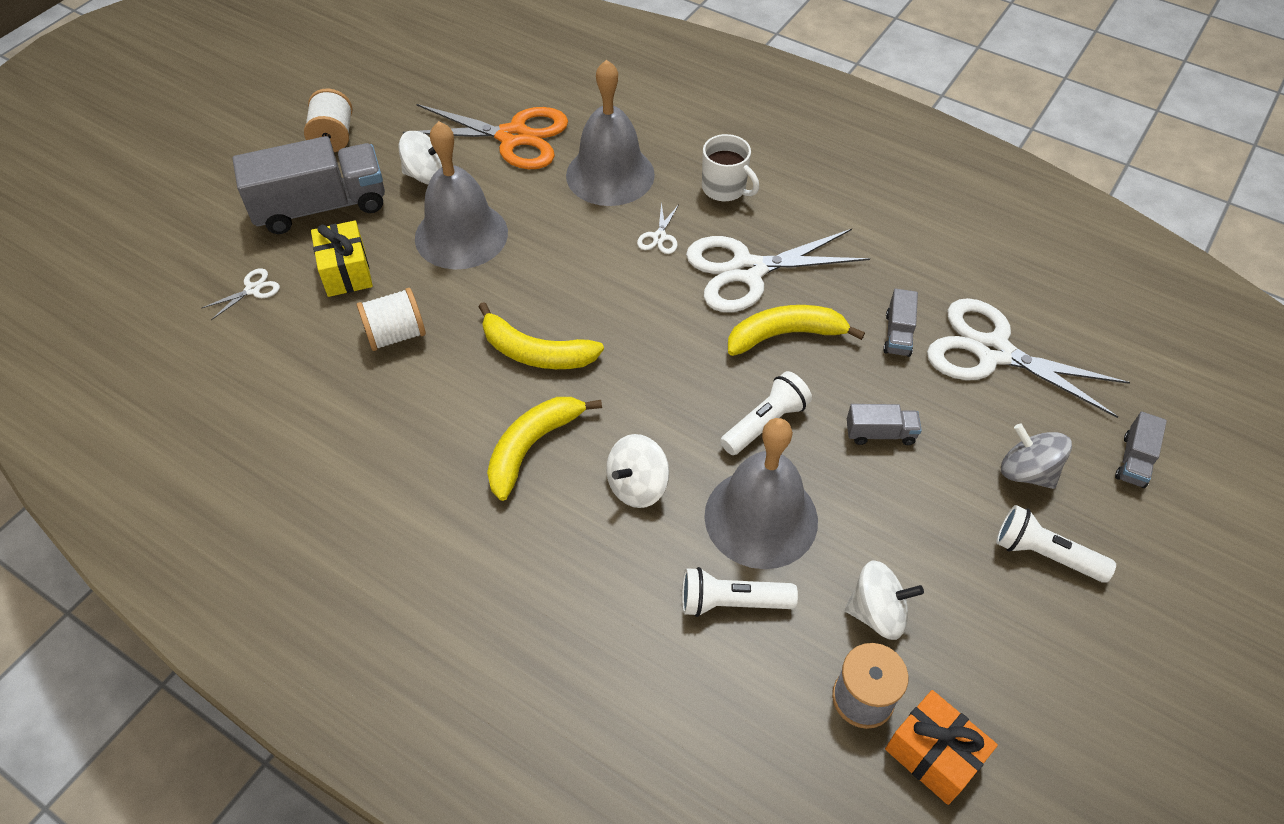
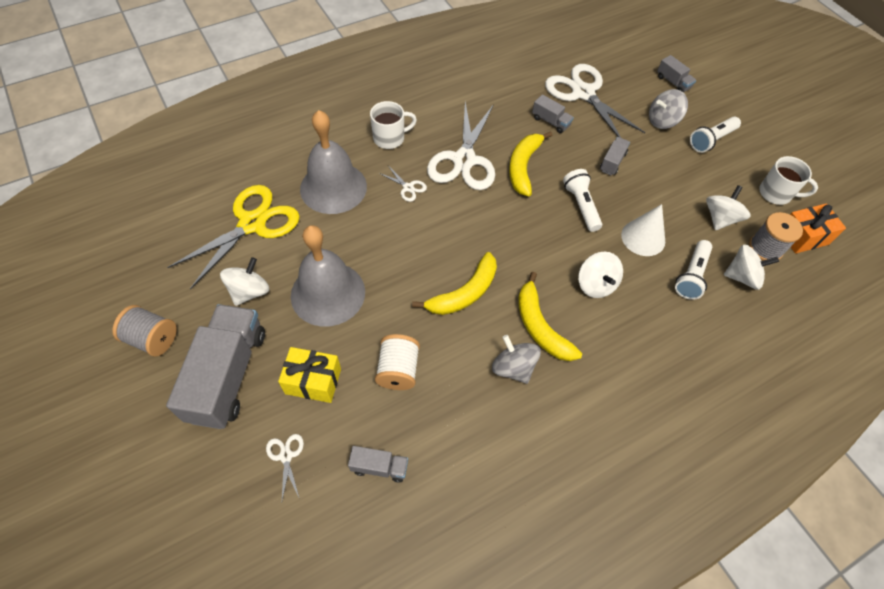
camera: 65 degrees left, 5 degrees up
white spool [304,89,352,152] -> grey spool [112,305,177,357]
orange scissors [403,104,568,169] -> yellow scissors [167,185,300,289]
grey bell [704,418,818,569] -> white cone [621,204,665,256]
white scissors [927,298,1130,418] -> white scissors turned 90 degrees clockwise [545,64,646,138]
none -> grey truck [348,446,408,483]
none -> grey spinning top [492,335,541,384]
none -> white spinning top [724,244,779,290]
none -> white mug [759,156,818,205]

